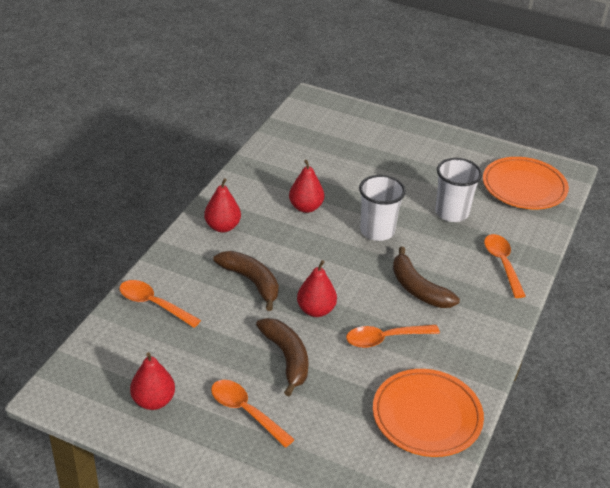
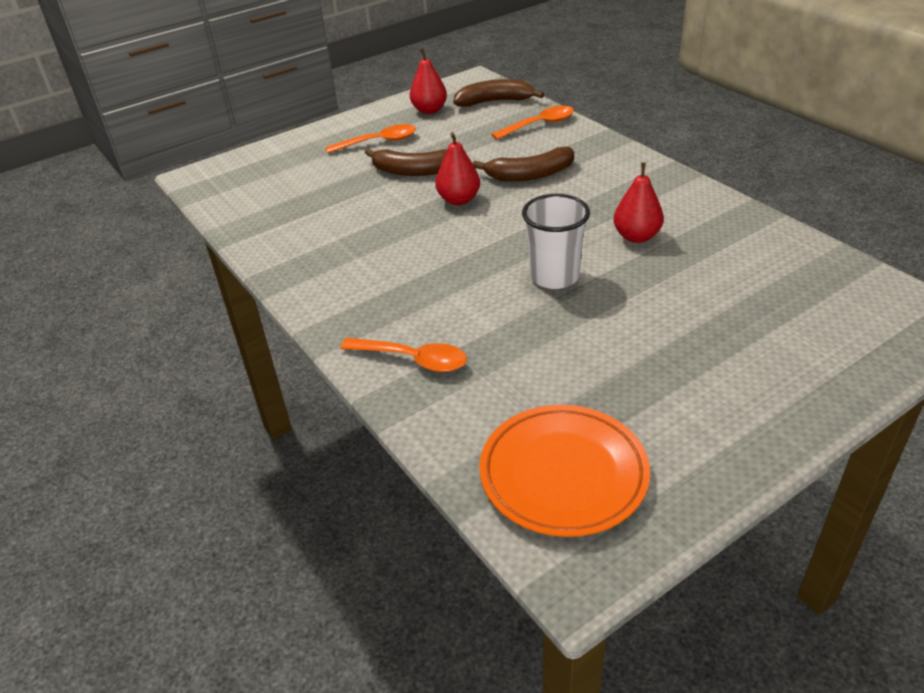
camera: 125 degrees right, 0 degrees up
red pear [204,178,241,232] -> none
orange spoon [346,325,440,348] -> none
orange plate [373,369,484,457] -> none
brown banana [393,247,460,308] -> brown banana moved to [453,79,544,107]
white cup [435,158,482,222] -> none

